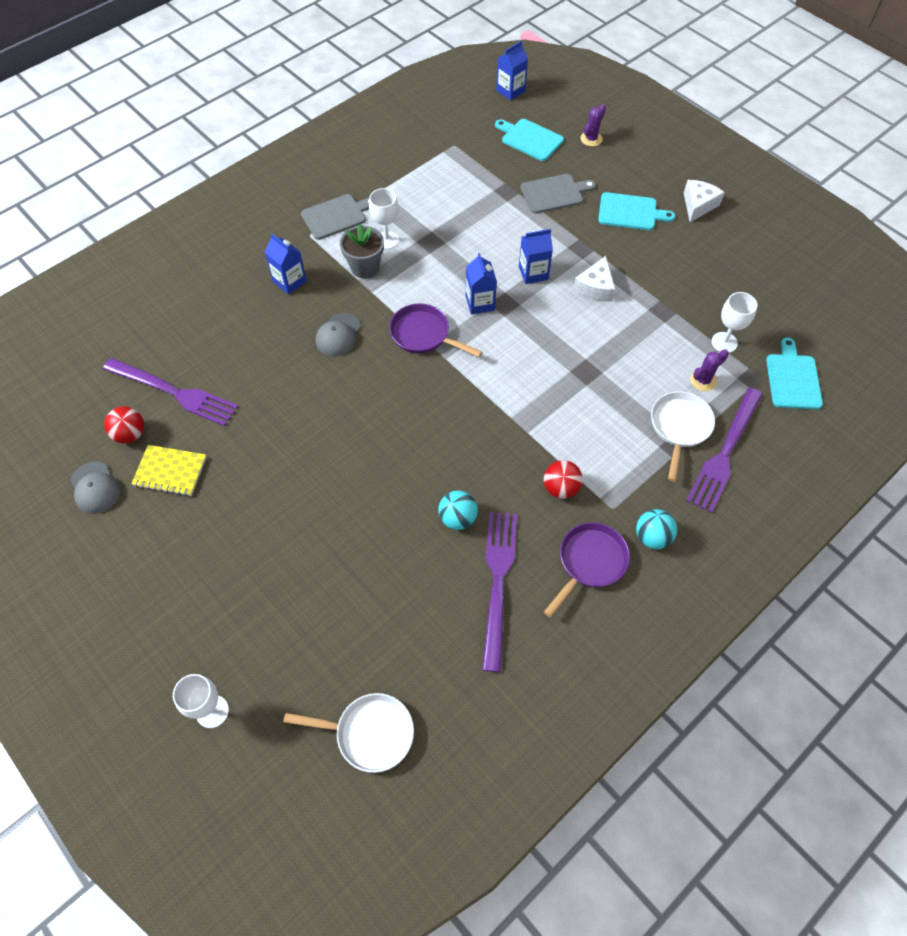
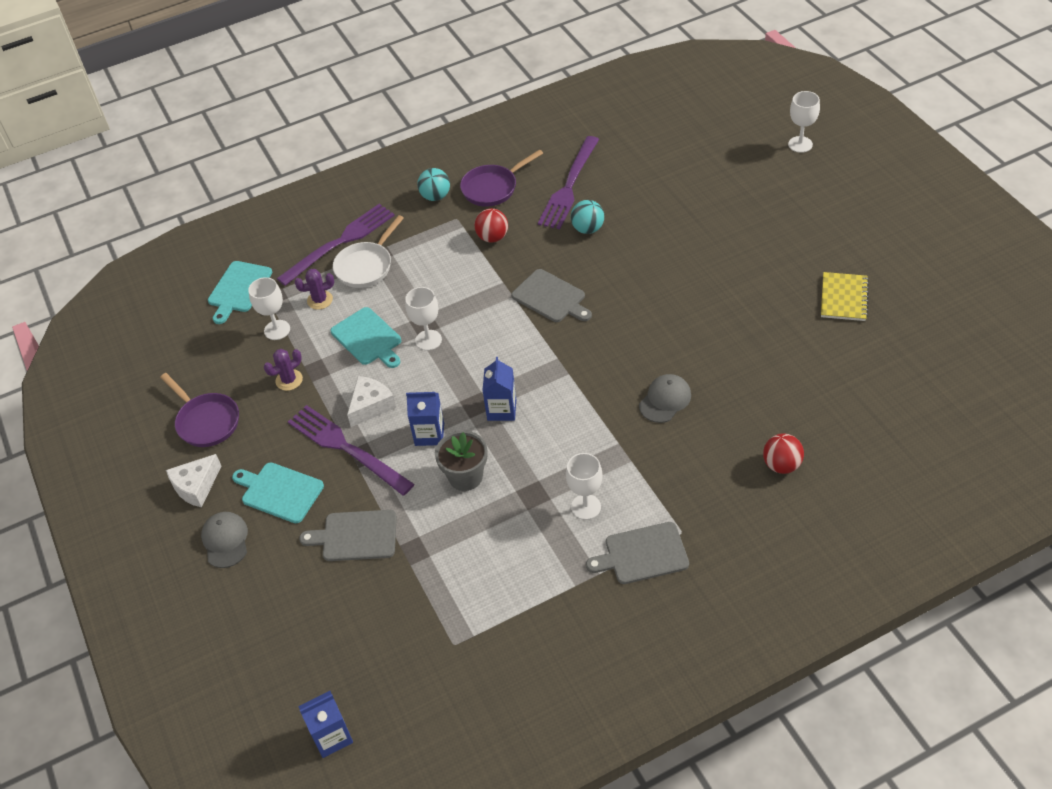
camera: 160 degrees left, 10 degrees down
grey cap [71,461,120,514] -> grey cap moved to [201,512,248,568]
purple fork [103,358,238,426] -> purple fork moved to [288,405,414,496]
red ball [104,406,144,444] -> red ball moved to [763,433,804,474]
yellow notebook [131,445,206,496] -> yellow notebook turned 75 degrees clockwise [821,272,869,321]
blue carton [265,233,307,295] -> none
white pan [283,693,414,773] -> none
grey flower pot [340,224,384,279] -> grey flower pot moved to [435,431,488,491]
purple pan [389,303,482,357] -> purple pan moved to [160,373,239,447]
turquoise cutting board [495,119,564,161] -> turquoise cutting board moved to [331,307,401,368]
purple cactus [581,104,606,146] -> purple cactus moved to [264,349,303,391]
none -> white goblet [405,287,442,351]
none -> grey cutting board [511,269,592,322]

